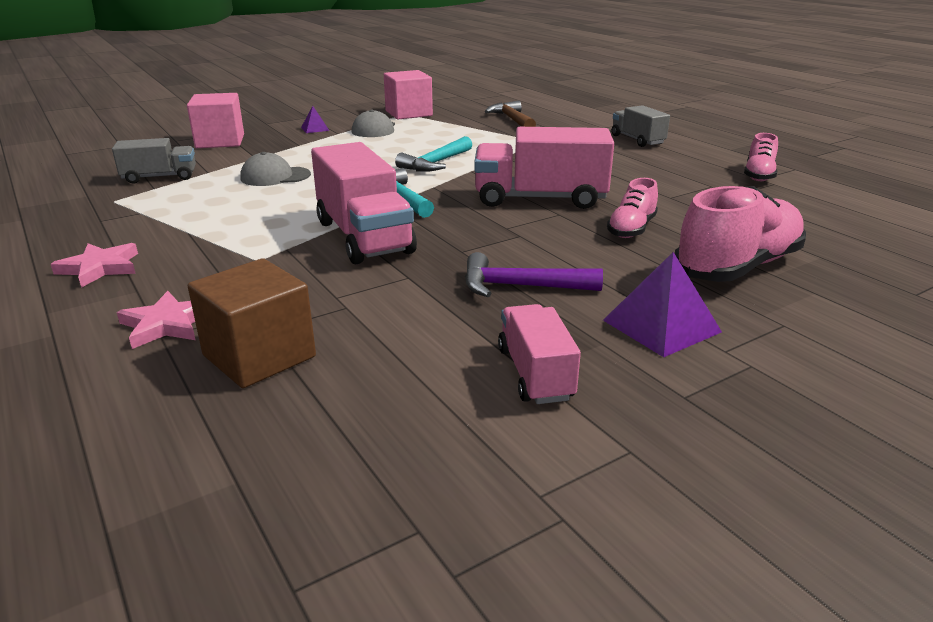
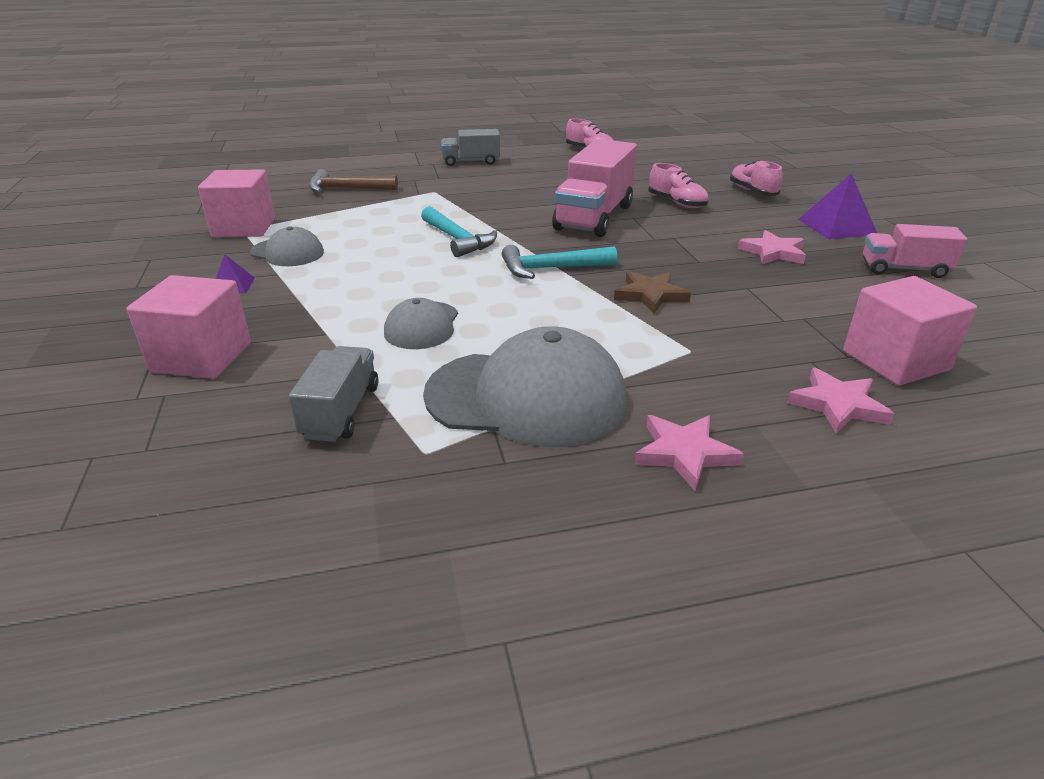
camera: 70 degrees left, 5 degrees up
brown cube [188,258,316,388] -> pink cube [843,276,977,386]
pink truck [311,142,417,264] -> brown star [614,271,691,314]
purple hammer [465,252,603,297] -> pink star [738,230,806,264]
pink shoe [675,186,806,282] -> pink shoe [730,160,783,196], size x0.55
none -> grey cap [423,326,627,447]

